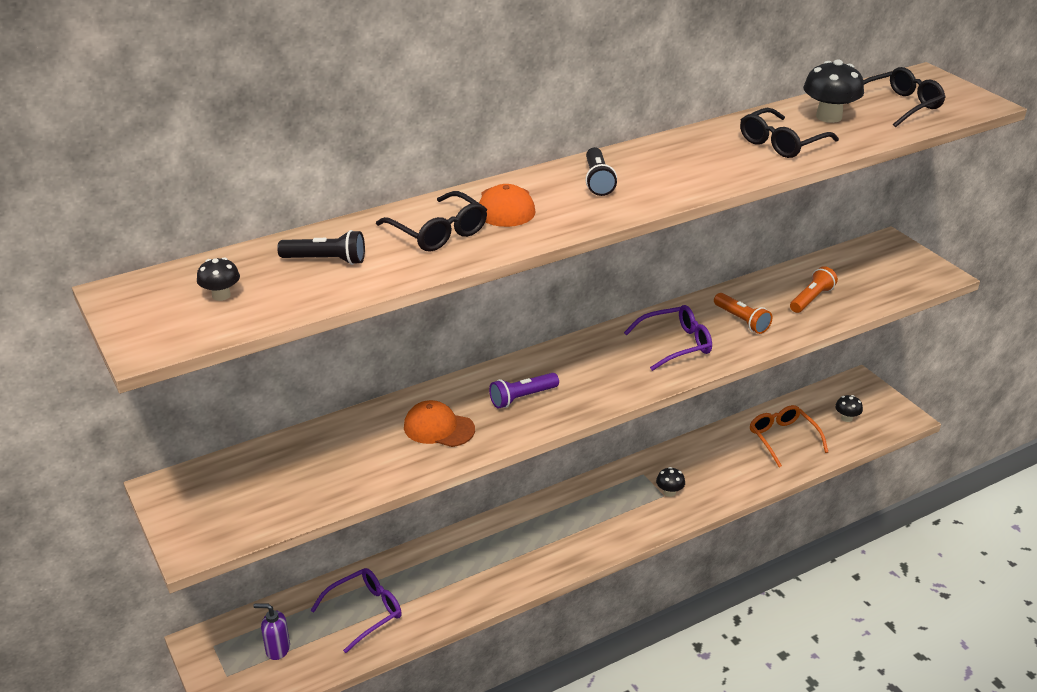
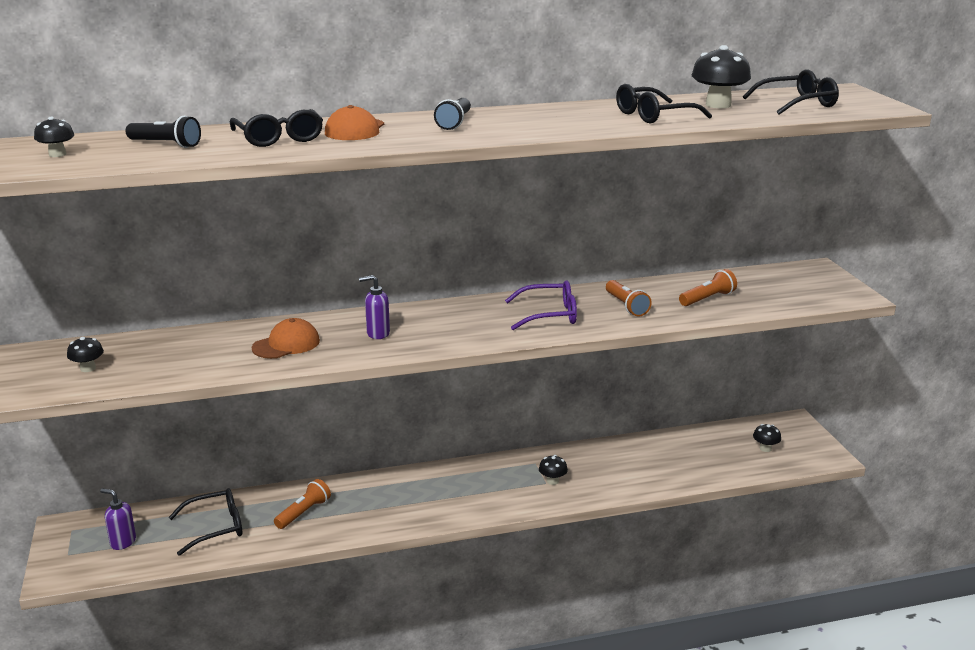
camera: 15 degrees right, 10 degrees down
purple glasses [310,568,402,653] -> black glasses [168,488,242,556]
orange cap [404,400,475,447] -> orange cap turned 105 degrees clockwise [251,318,320,359]
purple flashlight [489,373,559,409] -> purple soap dispenser [359,275,390,339]
orange glasses [750,405,828,467] -> none
none -> black mushroom [67,337,104,372]
none -> orange flashlight [274,479,331,529]

